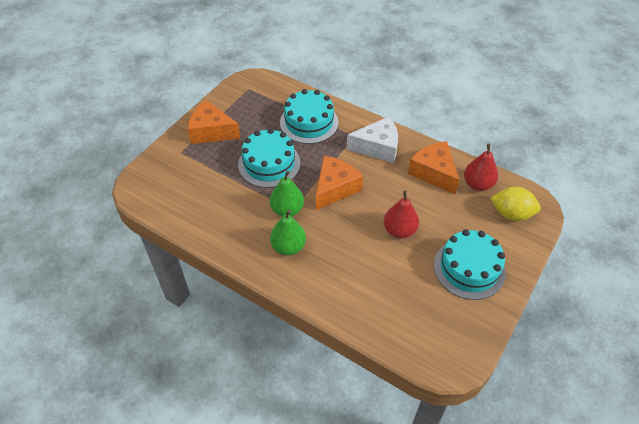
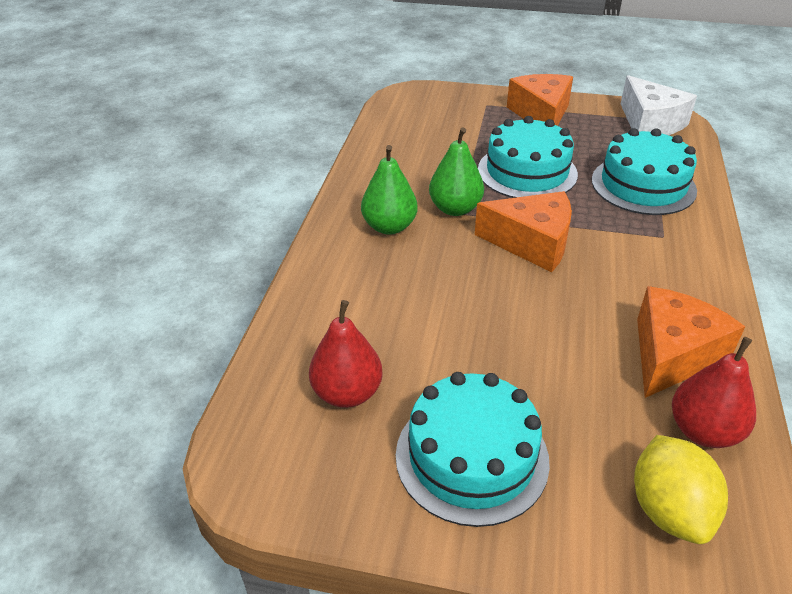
camera: 70 degrees right, 10 degrees down
white cheese [347,117,398,163] -> white cheese moved to [621,75,697,135]
red pear [384,191,419,239] -> red pear moved to [309,300,383,408]

